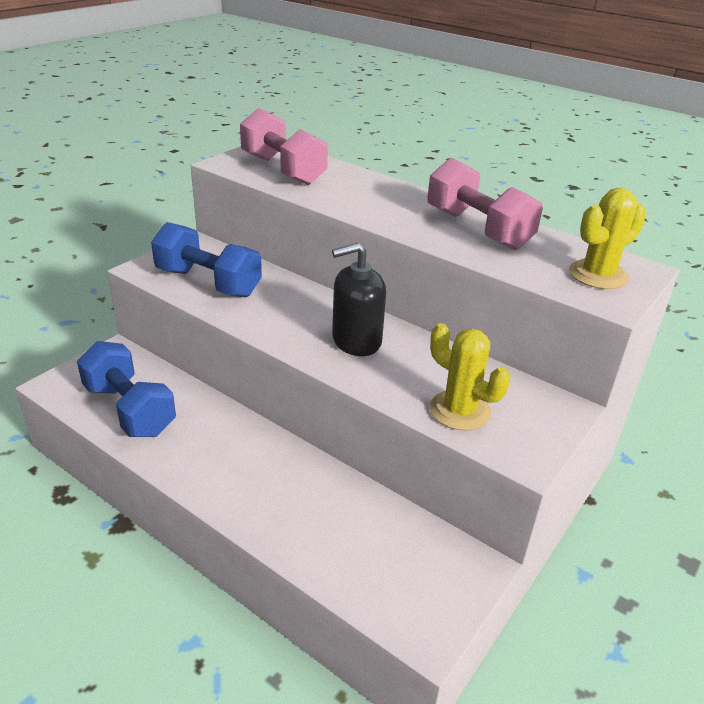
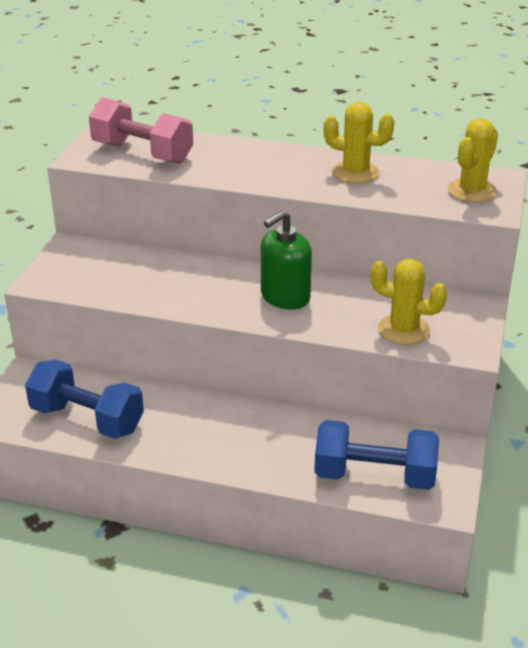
camera: 20 degrees left, 0 degrees up
blue dumbbell [151,222,262,297] -> blue dumbbell moved to [314,420,439,490]
black soap dispenser [332,243,386,356] -> green soap dispenser [261,210,312,310]
pink dumbbell [427,157,543,250] -> yellow cactus [323,102,394,184]

